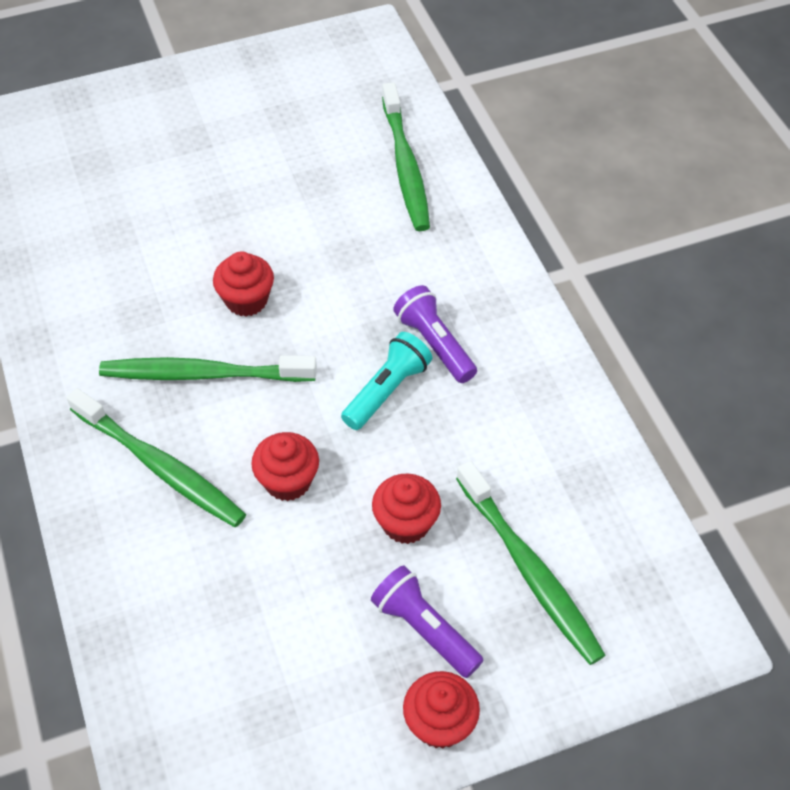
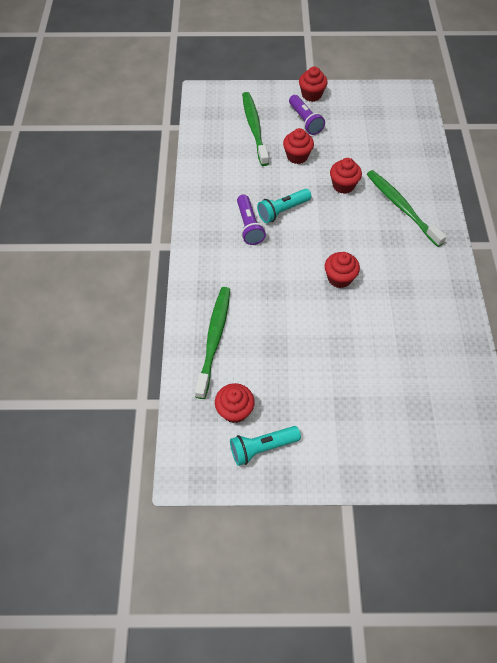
camera: 160 degrees left, 5 degrees up
green toothbrush [99,355,317,382] -> none
none -> red cupcake [215,383,255,423]
none -> turquoise flashlight [230,426,301,466]

